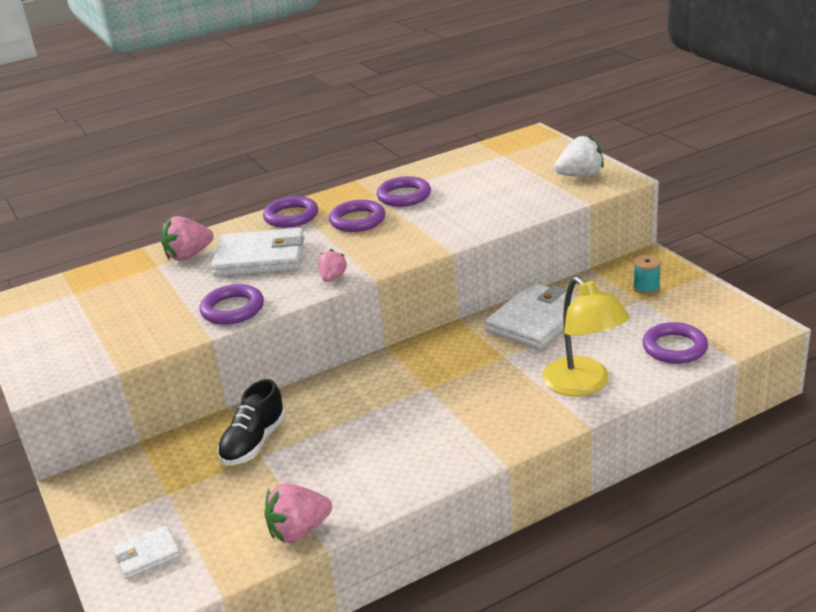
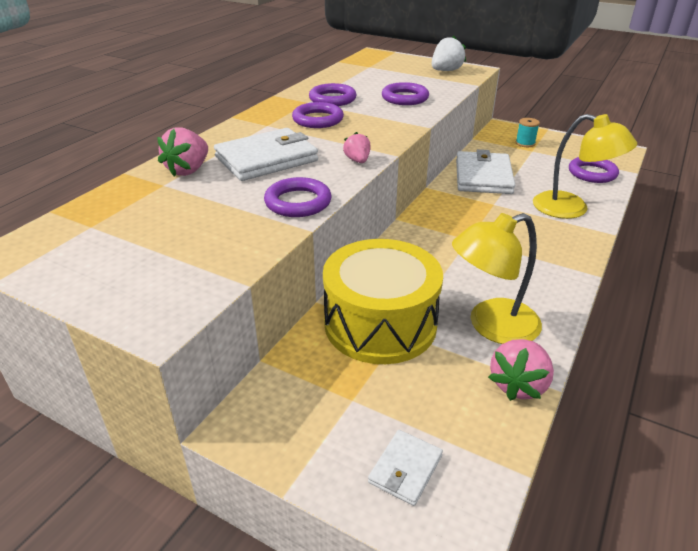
camera: 35 degrees left, 5 degrees up
black shoe [217,379,286,465] -> yellow drum [323,239,443,364]
purple ring [263,196,318,228] -> purple ring moved to [382,82,429,105]
none -> yellow lamp [452,213,542,344]

